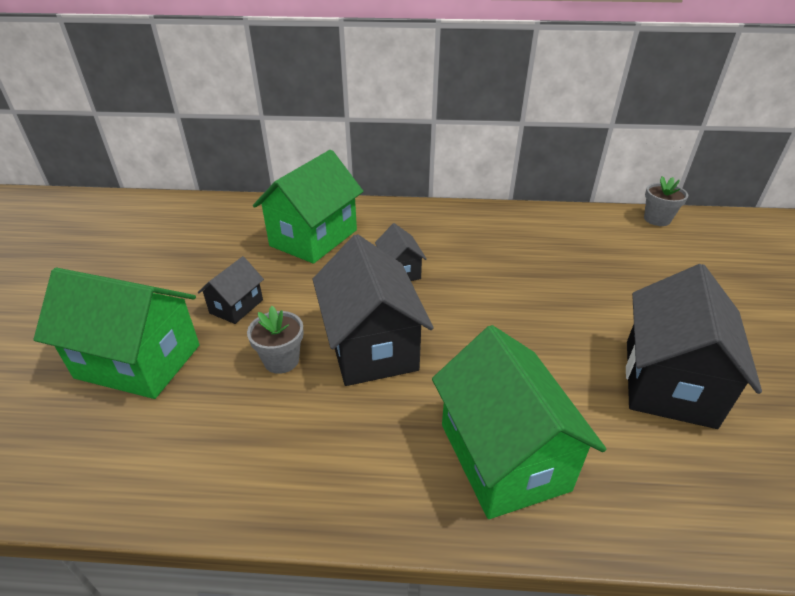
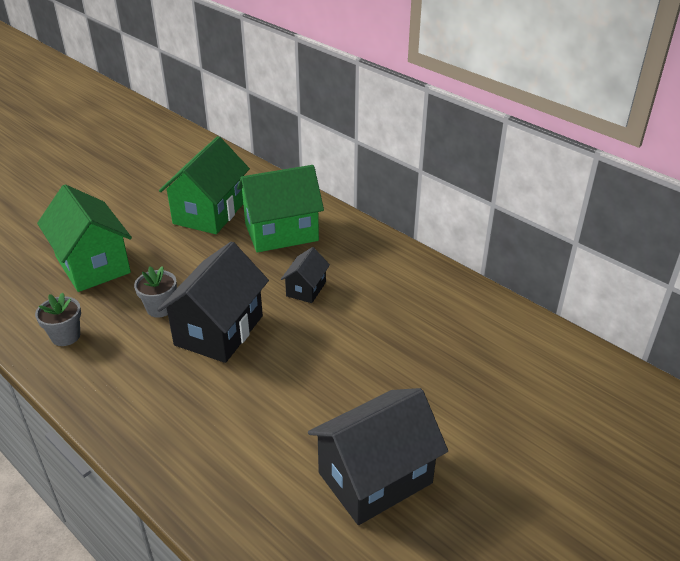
camera: 40 degrees right, 0 degrees up
black house [198,256,264,324] -> none
green house [432,325,606,519] -> green house moved to [159,136,250,234]
grey flower pot [644,176,688,226] -> grey flower pot moved to [35,292,81,346]

